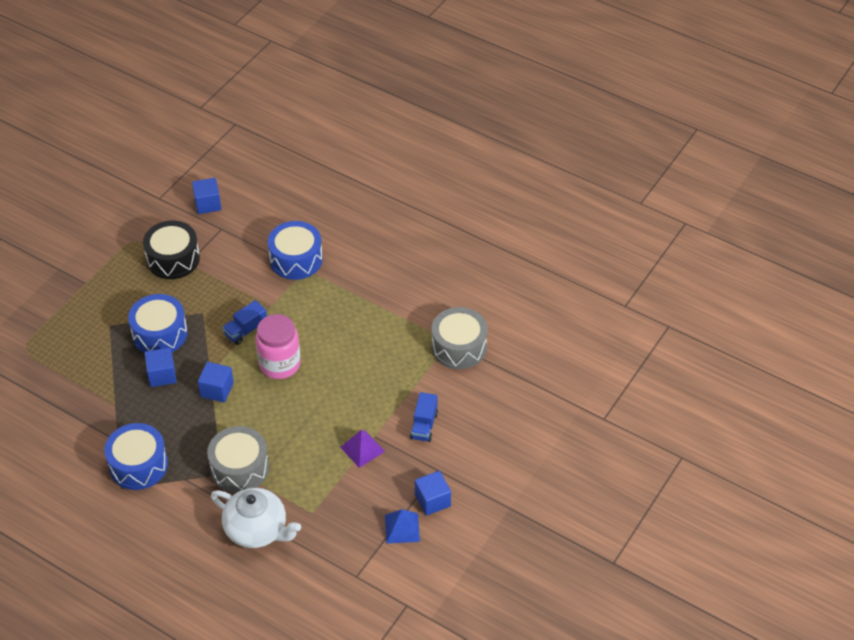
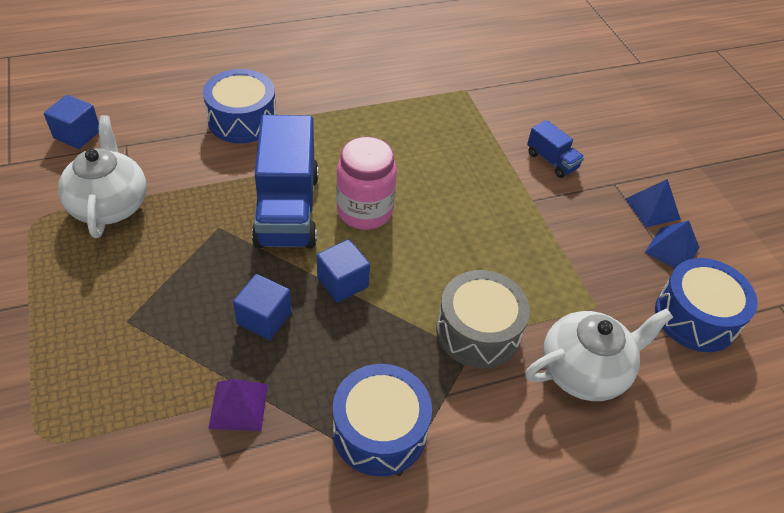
camera: 55 degrees left, 0 degrees up
blue drum [128,294,188,353] -> blue drum moved to [655,258,758,352]
black drum [143,221,200,279] -> white teapot [58,115,147,238]
blue truck [222,300,267,345] -> blue truck [252,115,319,249], size x2.12
purple pyramid [340,430,385,468] -> purple pyramid moved to [208,379,268,431]
blue cube [415,471,451,516] -> blue pyramid [626,179,680,227]
grey drum [432,307,488,369] -> none

